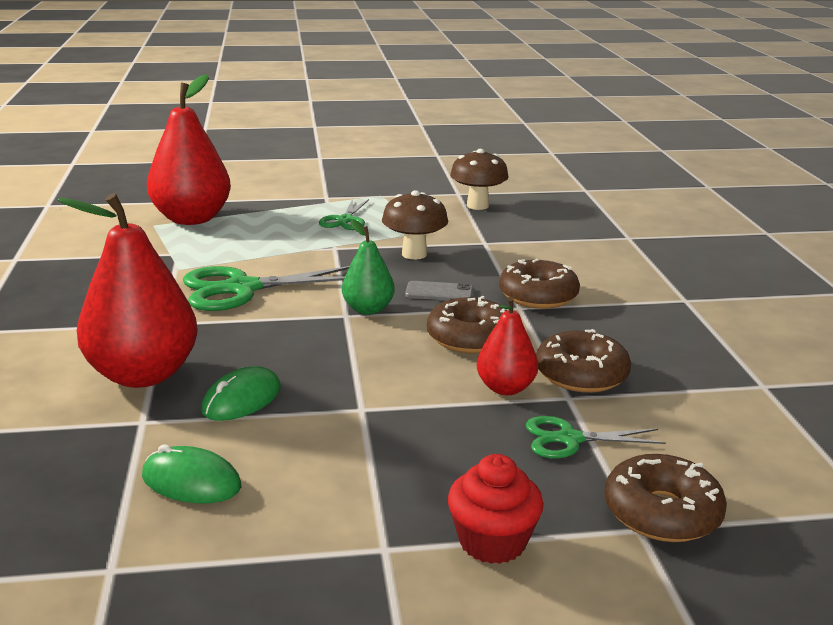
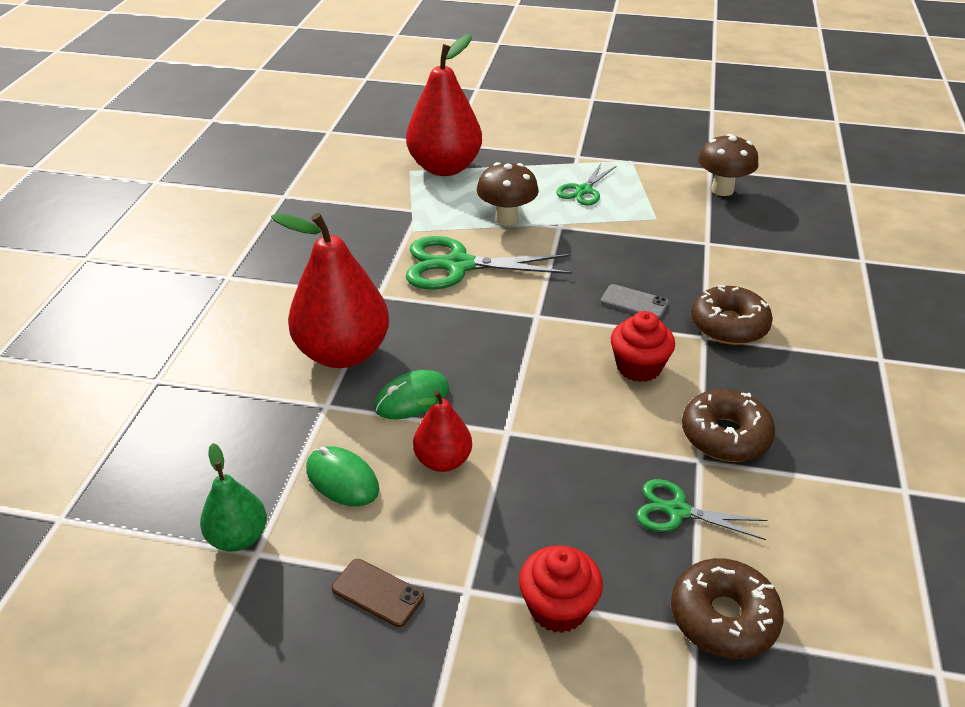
camera: 20 degrees right, 15 degrees up
green pear [342,219,395,315] -> green pear moved to [200,443,267,552]
brown mushroom [382,190,448,260] -> brown mushroom moved to [477,162,539,226]
brown donut [427,296,507,353] -> red cupcake [611,311,675,382]
red pear [477,297,538,395] -> red pear moved to [413,390,472,472]
none -> brown phone [332,559,424,627]

